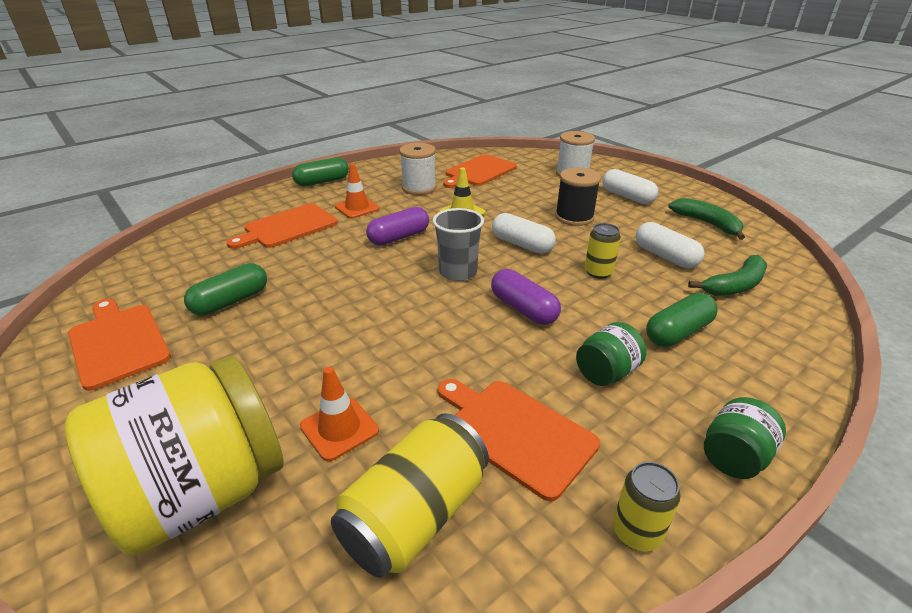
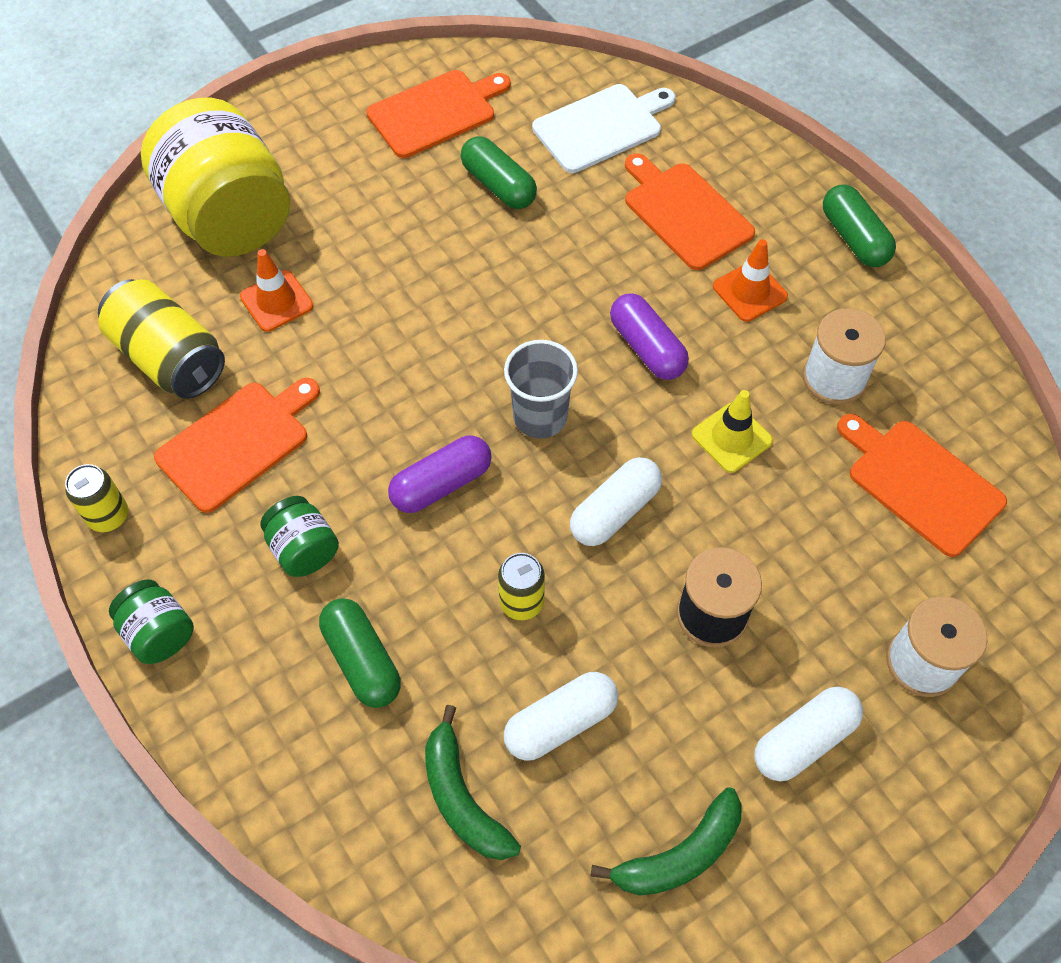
camera: 95 degrees right, 25 degrees up
none -> white cutting board [532,84,675,173]

